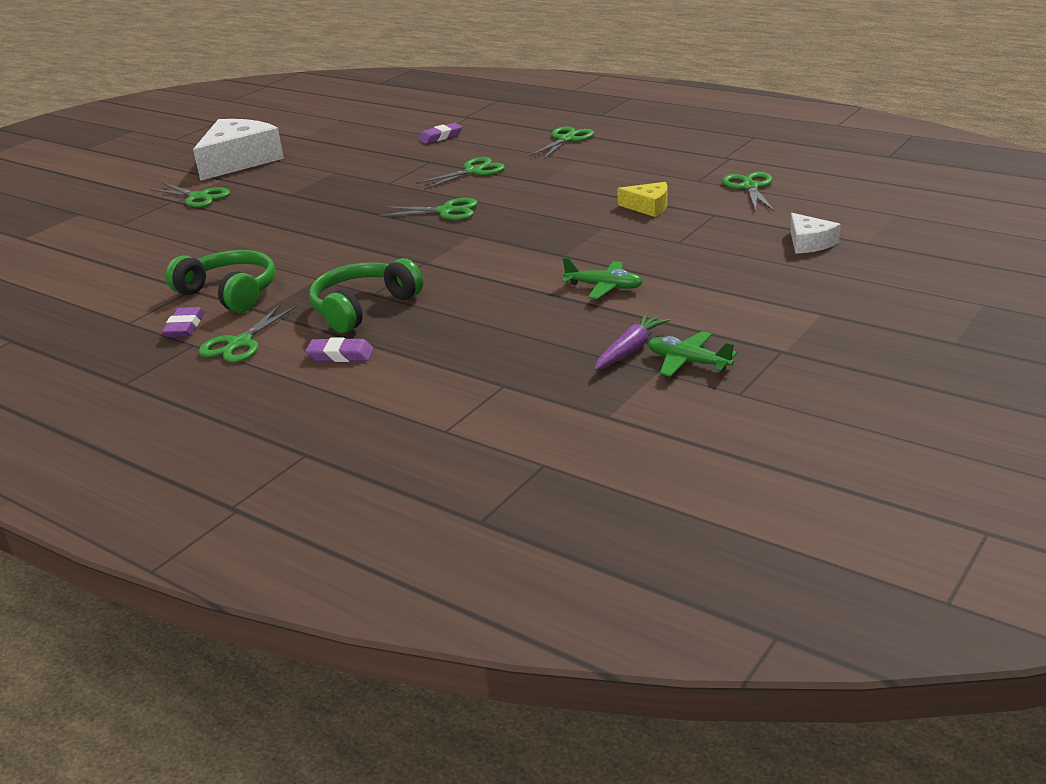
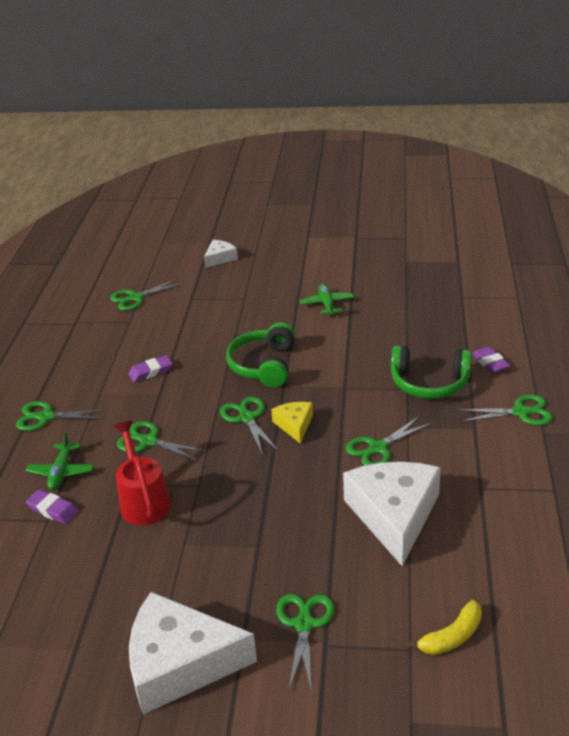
camera: 120 degrees left, 5 degrees up
purple eraser [162,307,205,337] -> purple eraser moved to [128,355,173,382]
green headphones [166,250,276,313] -> green headphones moved to [226,322,295,388]
purple carrot [594,313,670,371] -> none
yellow cheese [617,182,668,217] -> yellow cheese moved to [271,402,313,444]
green plane [648,331,737,377] -> green plane moved to [26,432,94,490]
none -> red watering can [114,421,171,525]
none -> white cheese [343,462,441,566]
none -> green scissors [345,416,431,466]
none -> yellow banana [407,600,482,655]

